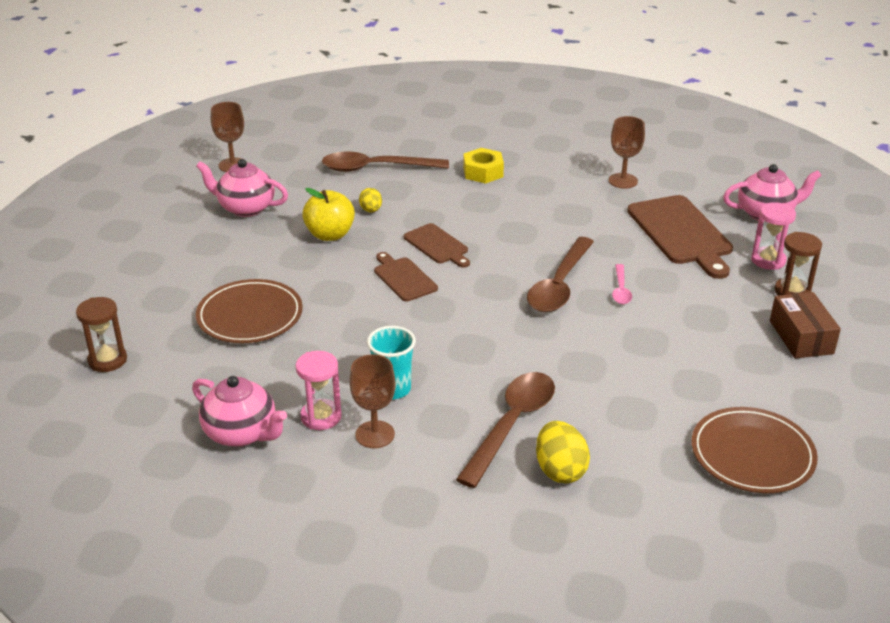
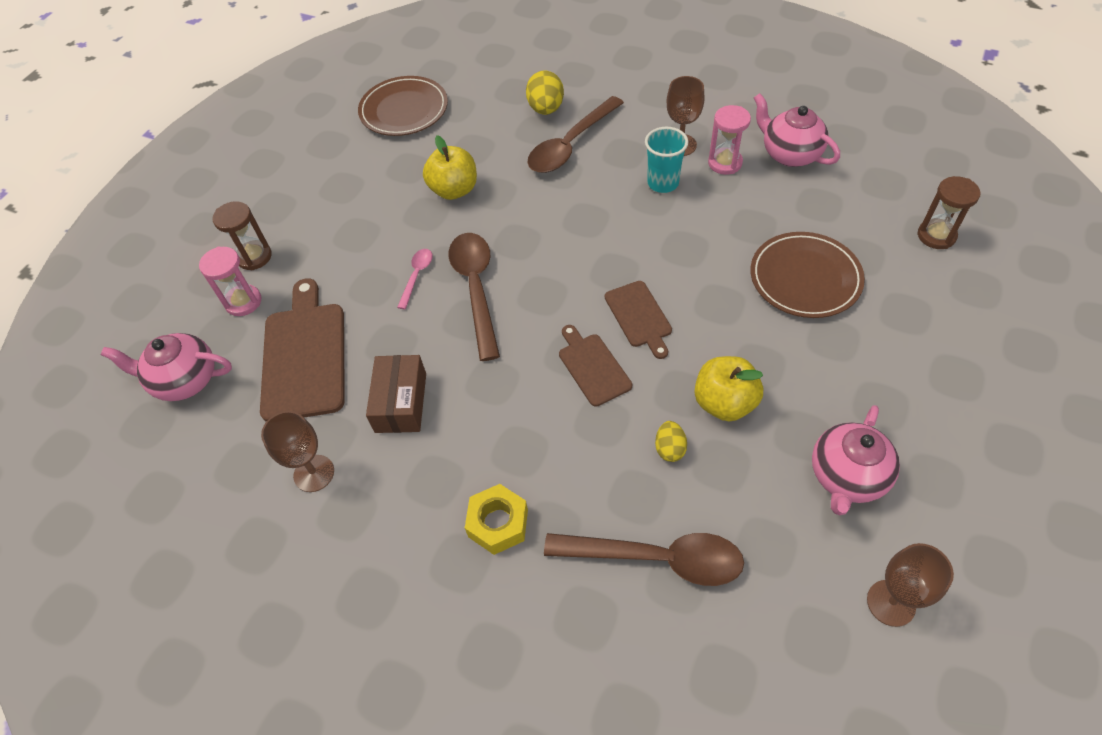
camera: 165 degrees left, 20 degrees up
pink teapot [196,159,288,217] -> pink teapot turned 90 degrees clockwise [812,405,900,515]
brown spoon [527,237,594,312] -> brown spoon turned 45 degrees counterclockwise [449,233,500,361]
brown box [770,292,841,359] -> brown box moved to [366,355,426,433]
none -> yellow apple [423,135,477,200]

